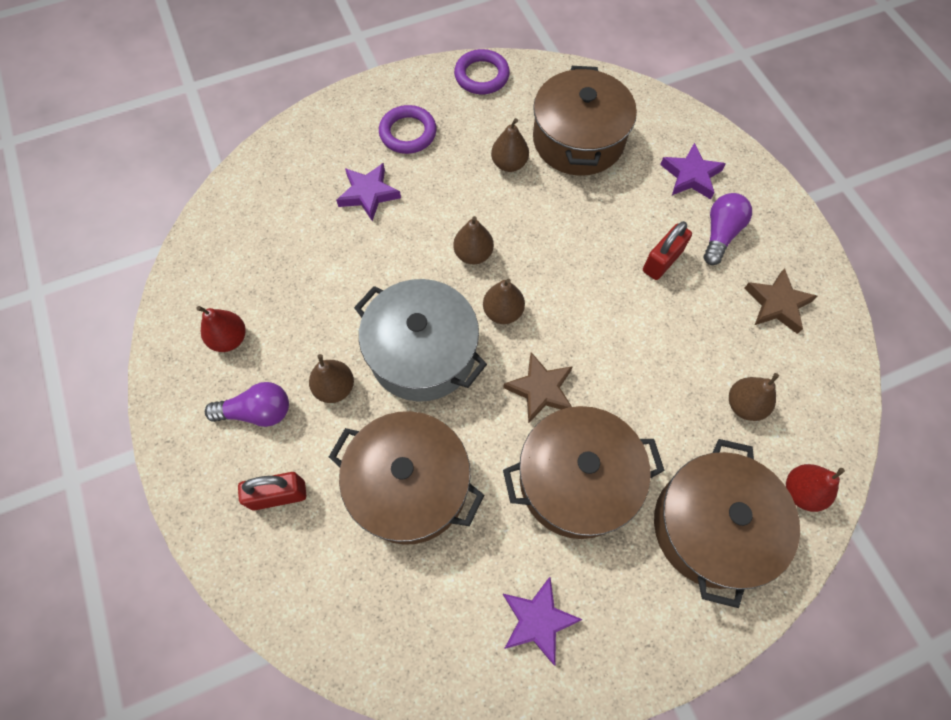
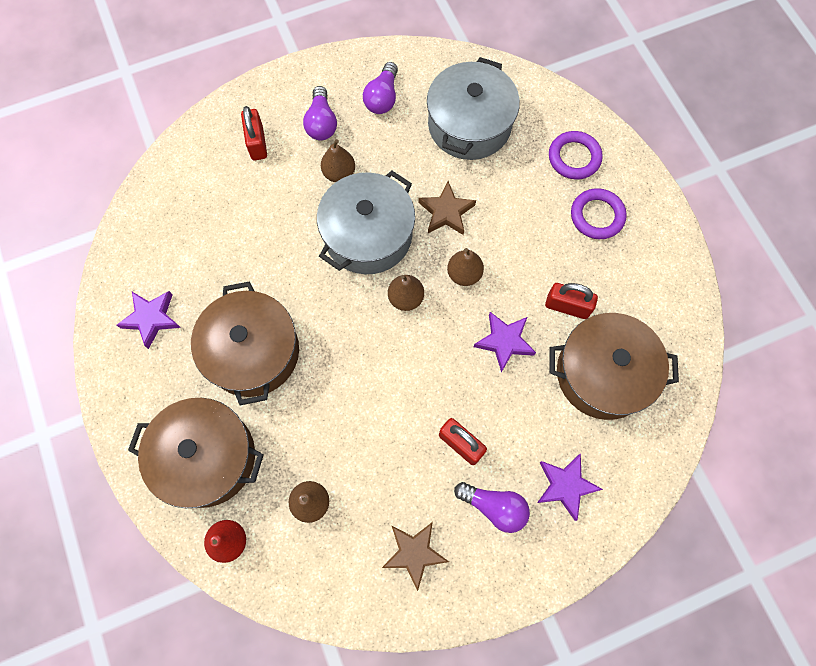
camera: 90 degrees right, 5 degrees up
red pear [196,306,246,352] -> purple light bulb [363,62,398,114]
brown pot [329,411,484,545] -> none
purple star [336,163,401,221] -> purple star moved to [474,312,536,372]
purple ring [454,49,510,94] -> purple ring moved to [549,131,603,179]
brown pear [491,118,529,172] -> red padlock [545,283,598,319]
brown star [503,352,573,424] -> brown star moved to [418,181,476,235]
none -> grey pot [427,57,520,160]

